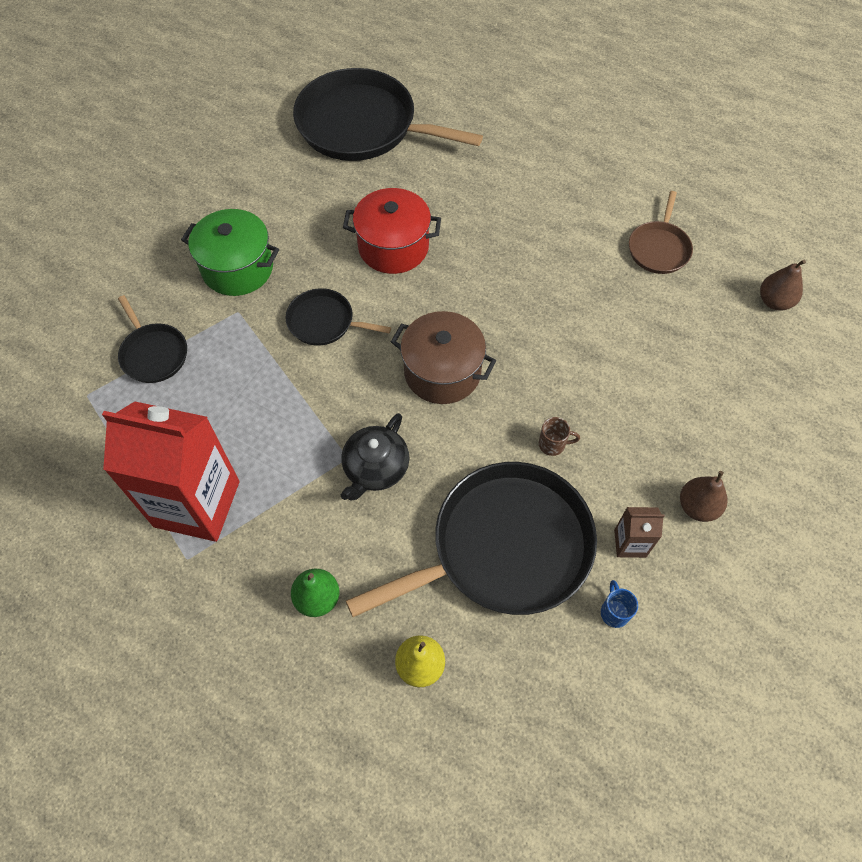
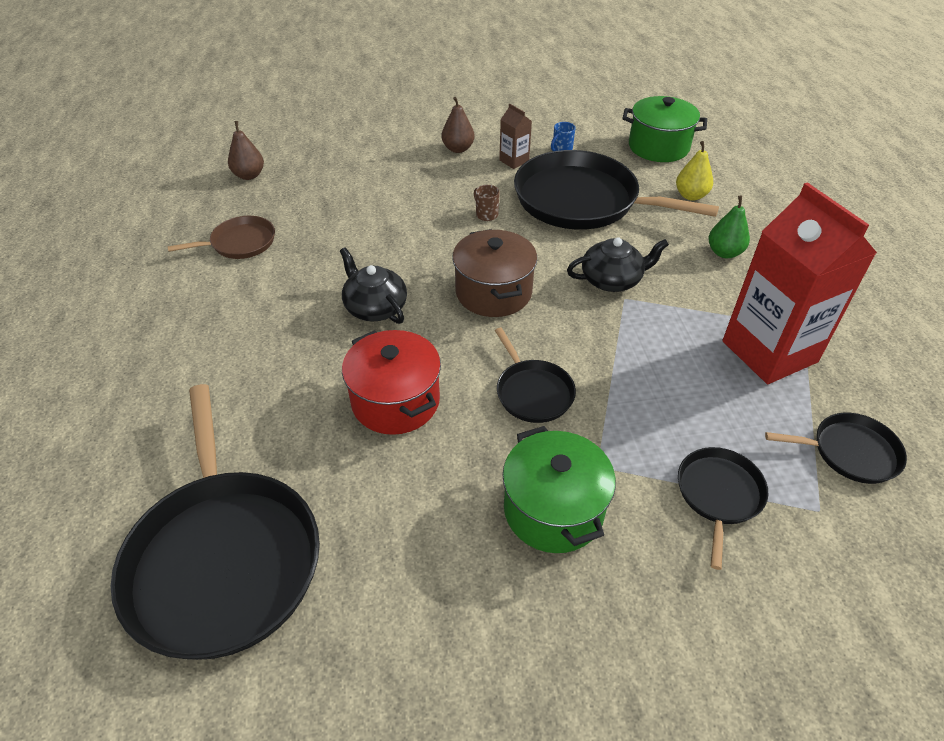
camera: 130 degrees left, 15 degrees down
none -> black teapot [340,247,407,324]
none -> green pot [623,96,707,162]
none -> black pan [765,413,907,484]

